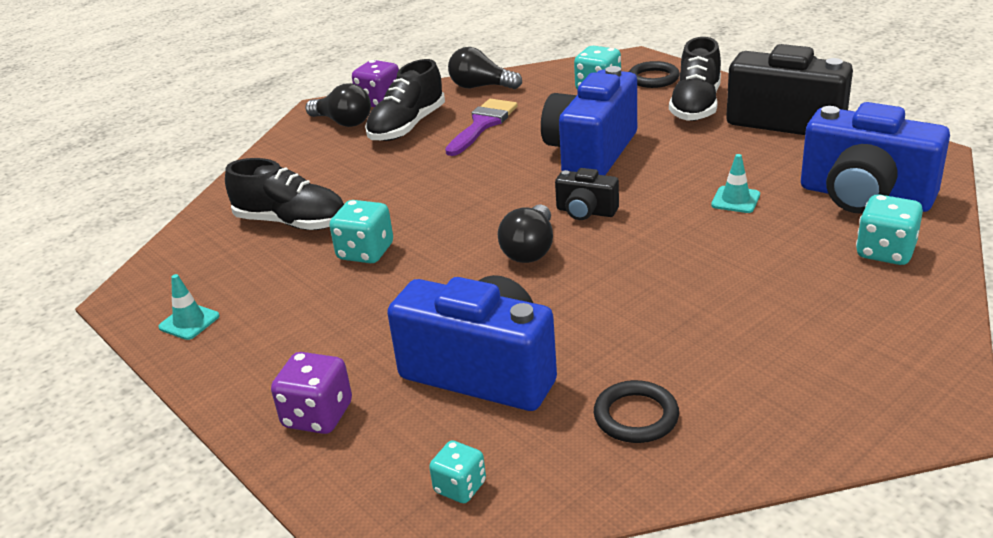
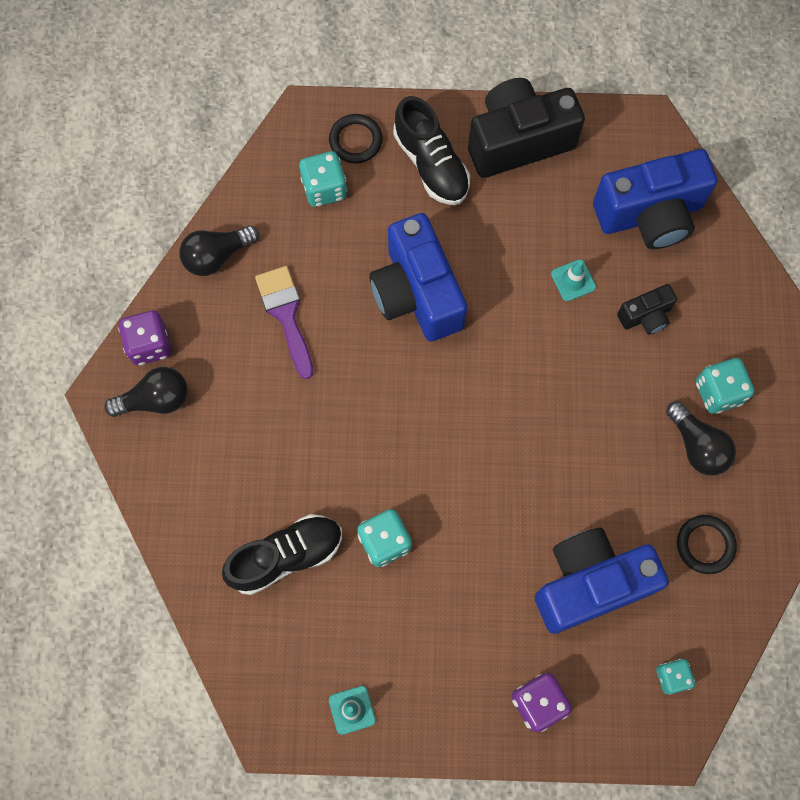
camera: 50 degrees left, 40 degrees up
black shoe [365,59,445,141] -> none
black light bulb [498,204,553,263] -> black light bulb moved to [666,401,736,475]
black camera [555,168,619,220] -> black camera moved to [617,284,677,335]
turquoise dice [856,194,923,265] -> turquoise dice moved to [696,358,755,414]

